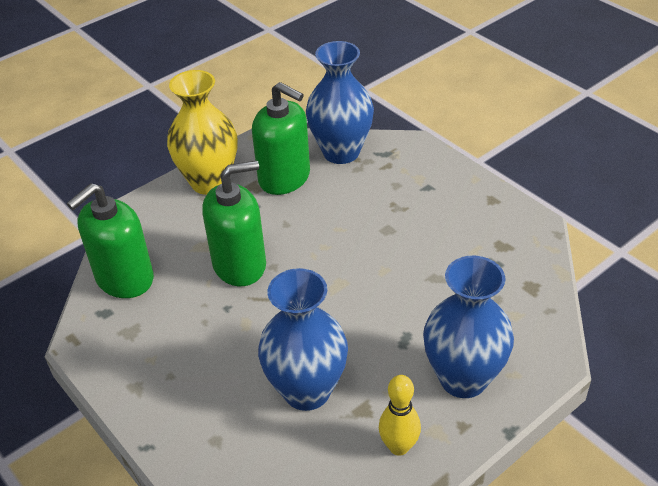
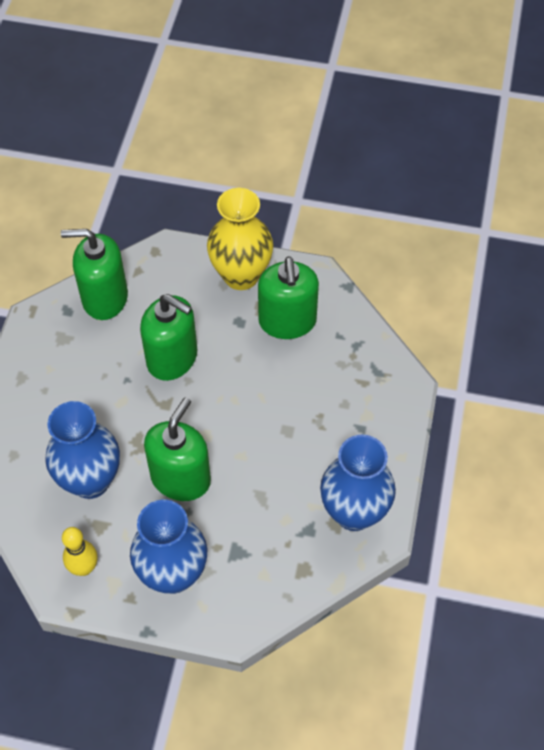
camera: 50 degrees right, 15 degrees up
blue vase [306,41,374,164] -> blue vase moved to [320,434,396,531]
none -> green soap dispenser [144,397,211,501]

